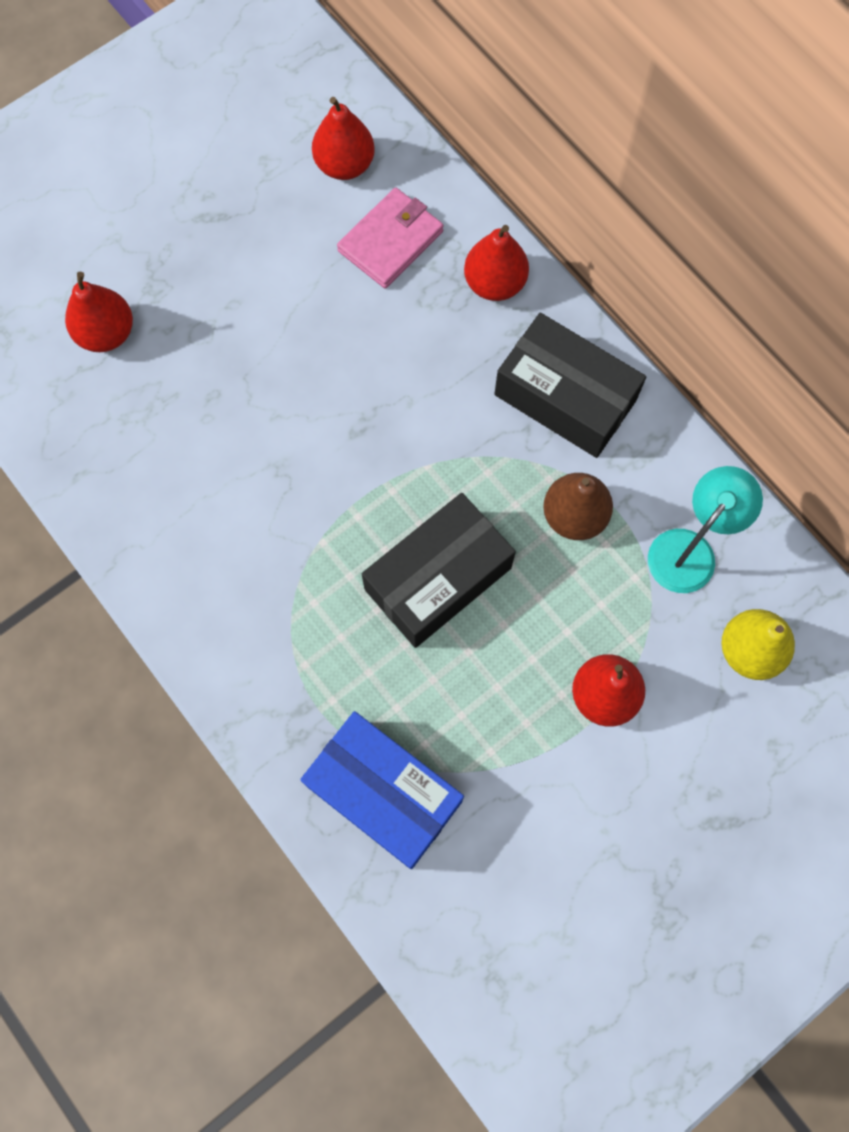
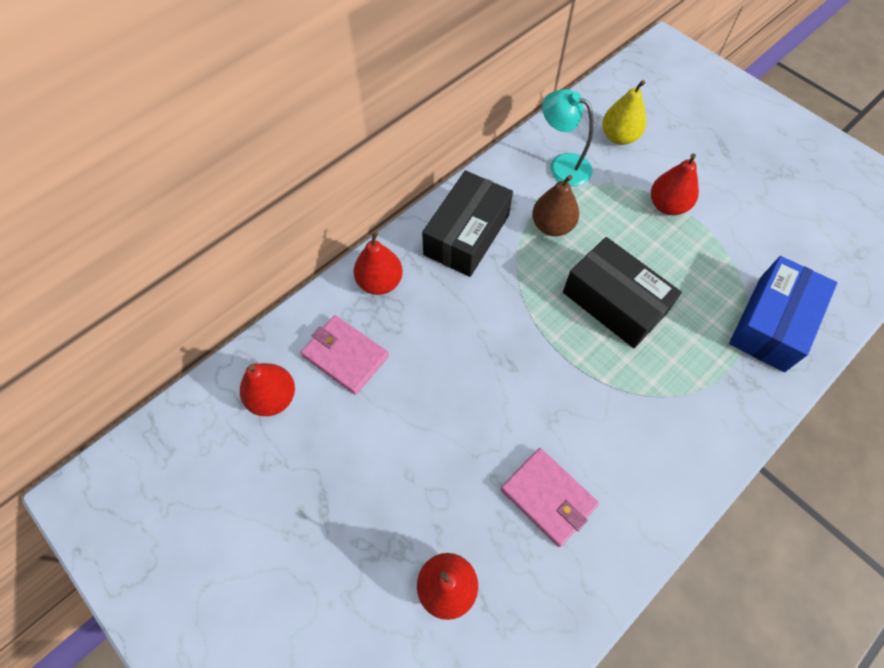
camera: 95 degrees left, 10 degrees down
none -> pink wallet [501,448,599,547]

